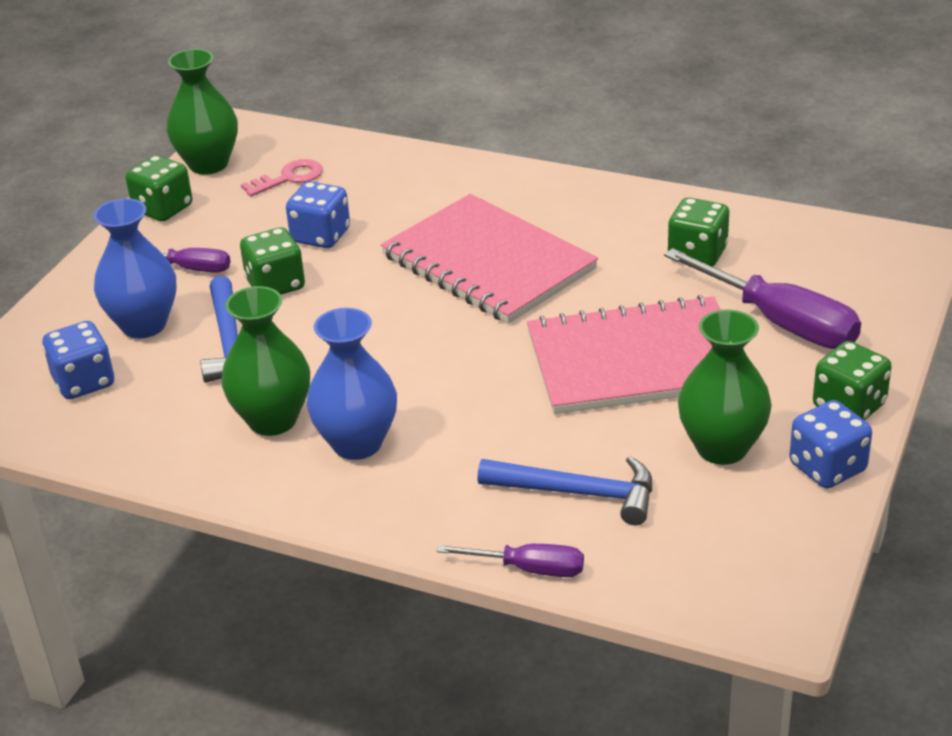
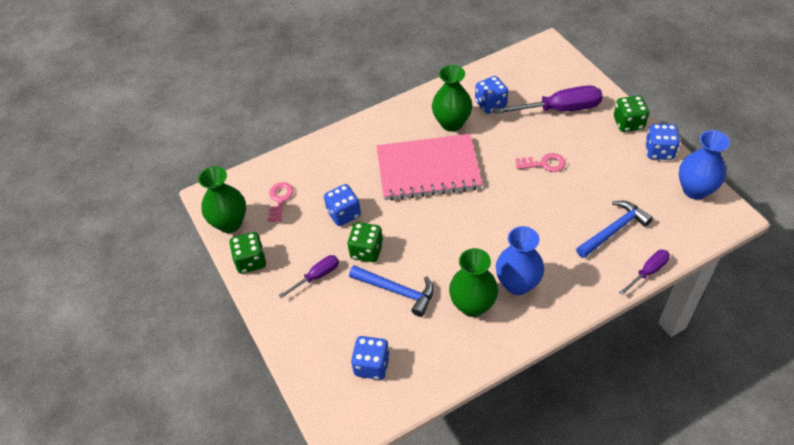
camera: 50 degrees left, 15 degrees up
blue vase [94,198,177,338] -> blue vase moved to [679,130,730,200]
pink notebook [527,295,721,414] -> pink key [516,153,566,172]
green dice [667,197,729,267] -> blue dice [475,76,508,114]
green vase [678,310,772,465] -> green vase moved to [432,65,472,132]

